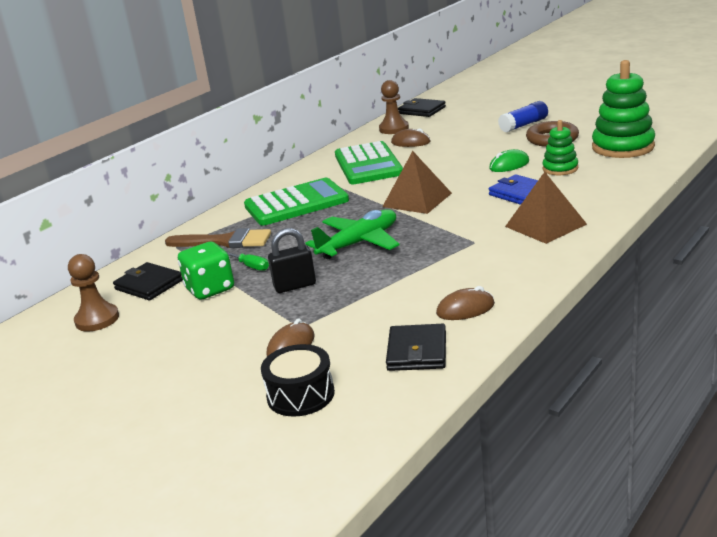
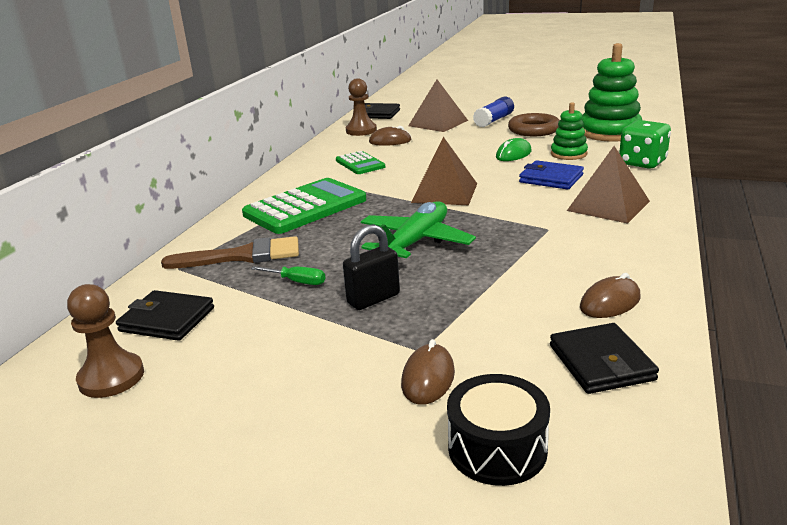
camera: 20 degrees left, 0 degrees up
green dice [178,242,234,300] -> green dice moved to [619,120,671,169]
green calculator [335,141,403,184] -> green calculator [336,151,385,174], size x0.54
none -> brown pyramid [408,79,468,132]

